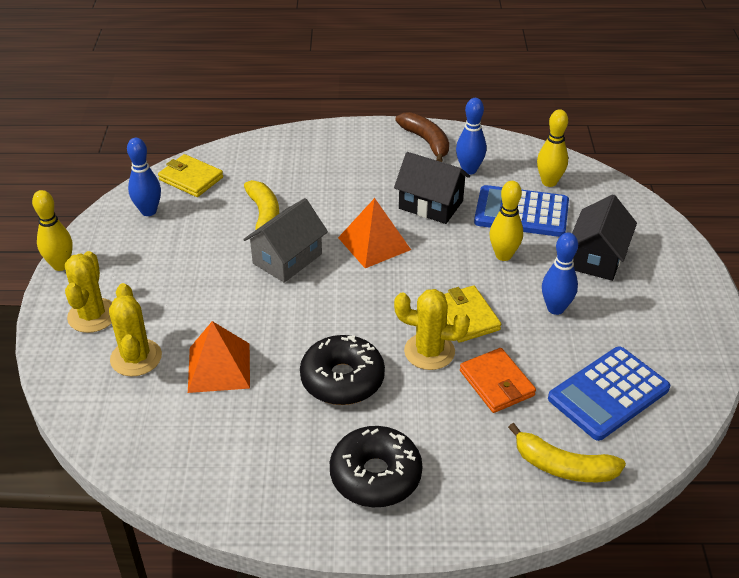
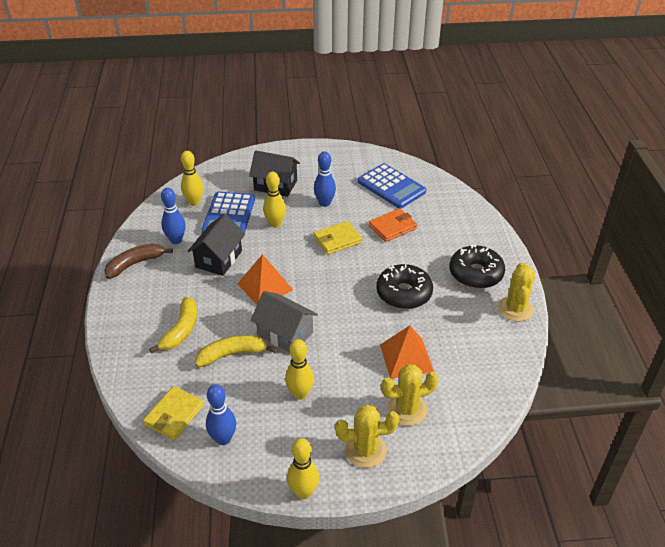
camera: 95 degrees left, 0 degrees up
yellow cactus [394,289,470,370] -> yellow cactus moved to [498,263,535,321]
yellow banana [508,423,626,482] -> yellow banana moved to [149,297,197,353]
none -> yellow bowling pin [285,339,314,400]

